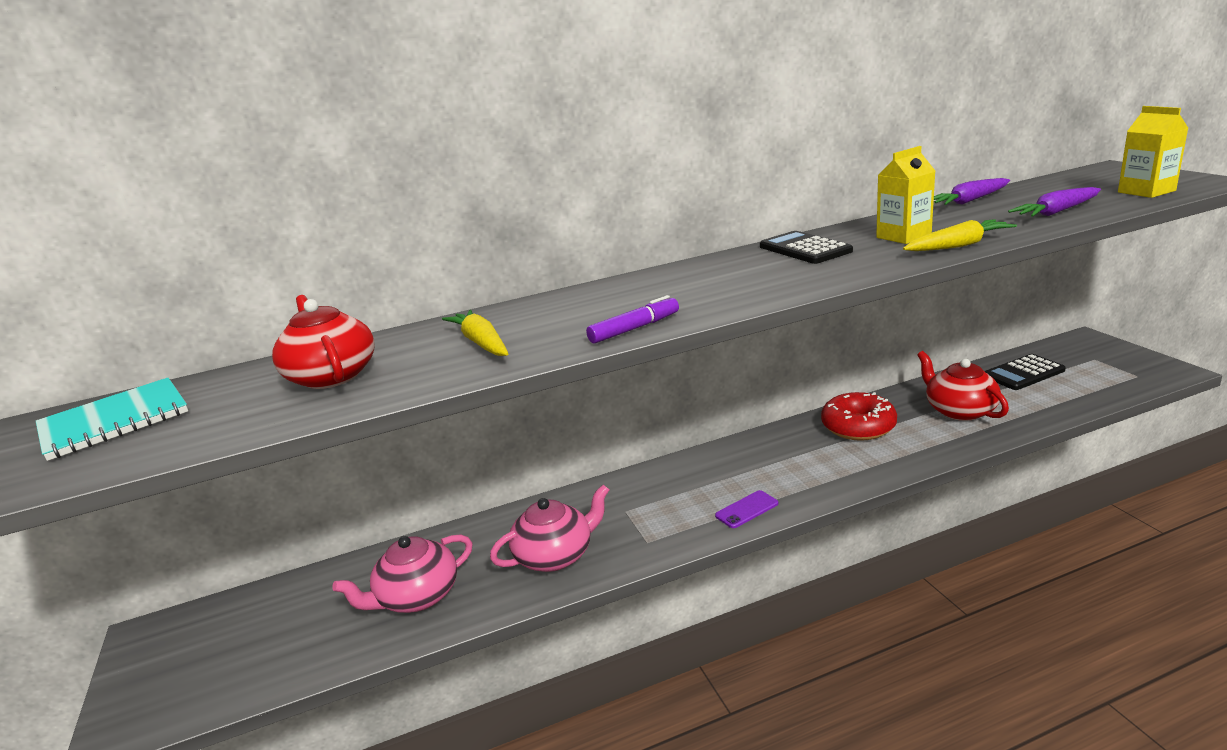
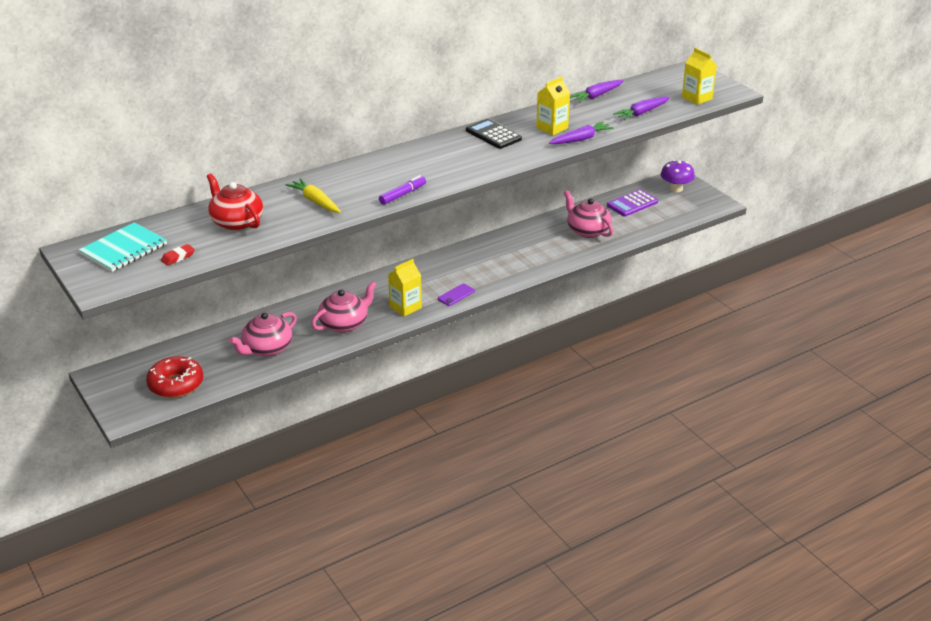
camera: 15 degrees left, 10 degrees up
red donut [821,392,897,441] -> red donut moved to [146,356,203,398]
yellow carrot [903,219,1017,251] -> purple carrot [549,121,614,144]
red teapot [917,351,1009,421] -> pink teapot [564,190,613,238]
black calculator [984,354,1066,390] -> purple calculator [607,189,658,216]
none -> red eraser [161,244,195,266]
none -> yellow carton [388,259,422,317]
none -> purple mushroom [661,160,695,192]

